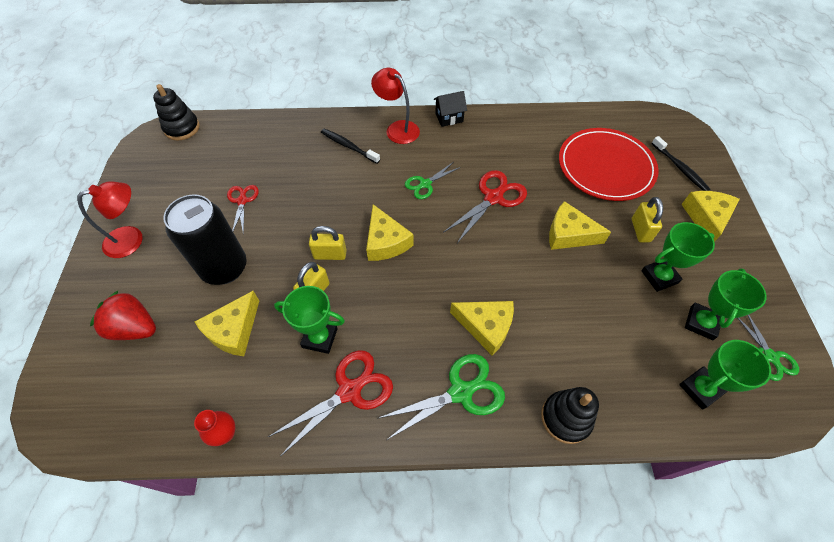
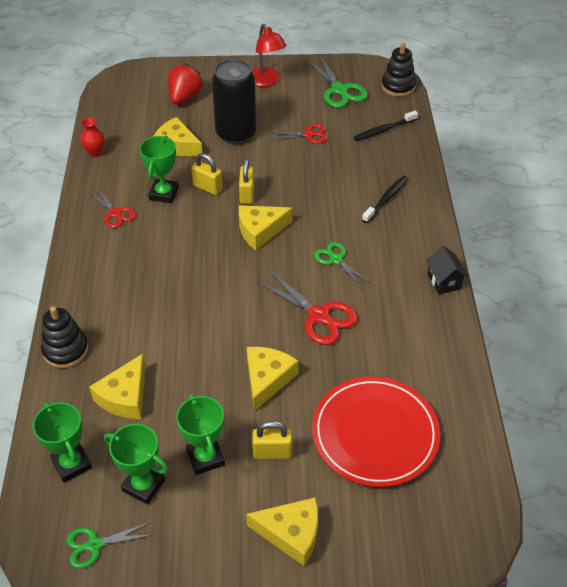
camera: 90 degrees right, 10 degrees down
red scissors [268,350,393,457] -> red scissors [88,188,136,228], size x0.62
red lamp [371,68,420,144] -> none
green scissors [377,354,505,440] -> green scissors moved to [306,55,368,108]
yellow cheese [450,301,514,356] -> yellow cheese moved to [89,354,146,419]
black toothbrush [651,136,711,191] -> black toothbrush moved to [354,111,418,141]

